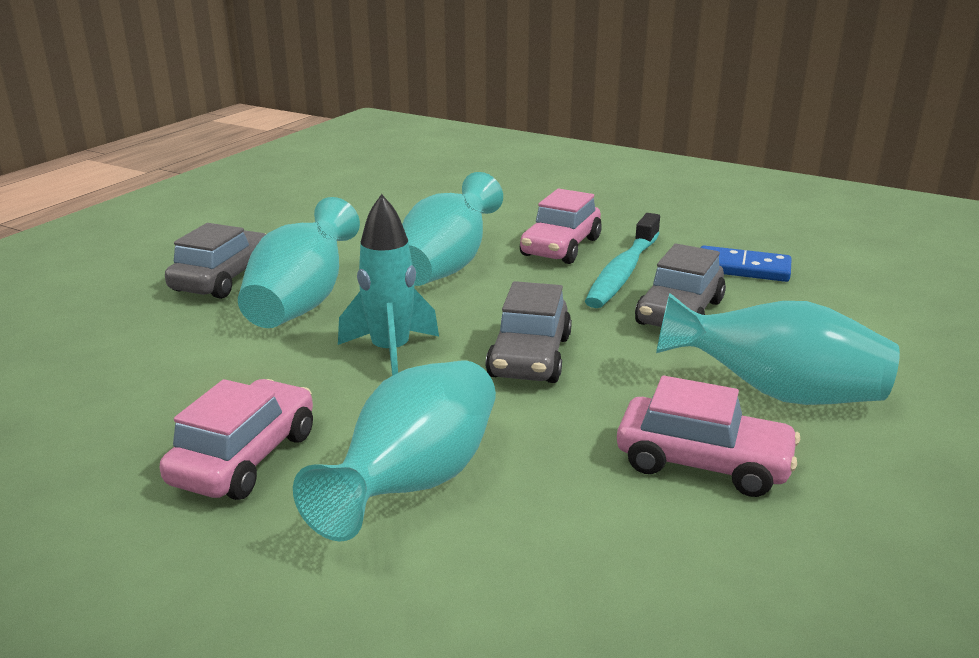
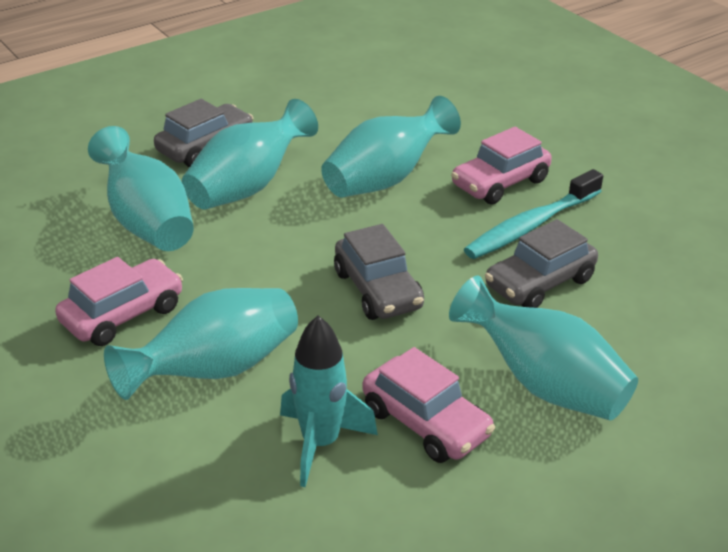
camera: 25 degrees right, 10 degrees up
turquoise rocket [338,194,439,376] -> turquoise rocket moved to [280,316,378,487]
grey car [485,281,572,383] -> grey car turned 60 degrees counterclockwise [334,224,424,320]
blue domino [700,246,792,282] -> none
none -> turquoise vase [88,126,194,251]

